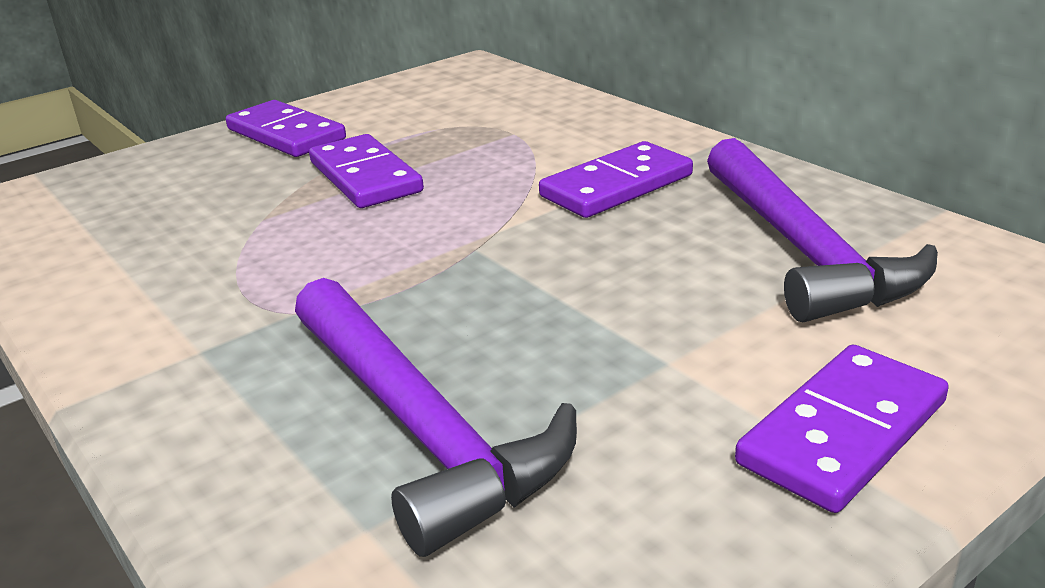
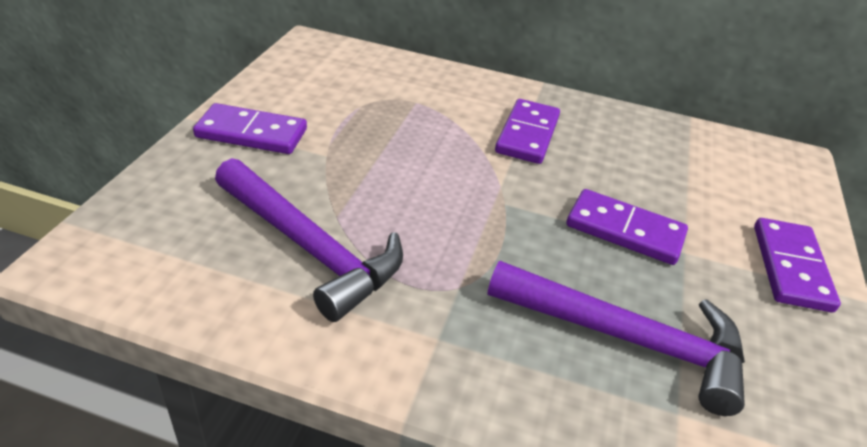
camera: 40 degrees left, 10 degrees up
purple domino [309,134,424,208] -> purple domino moved to [566,189,688,265]
purple hammer [707,138,938,322] -> purple hammer moved to [215,158,403,322]

